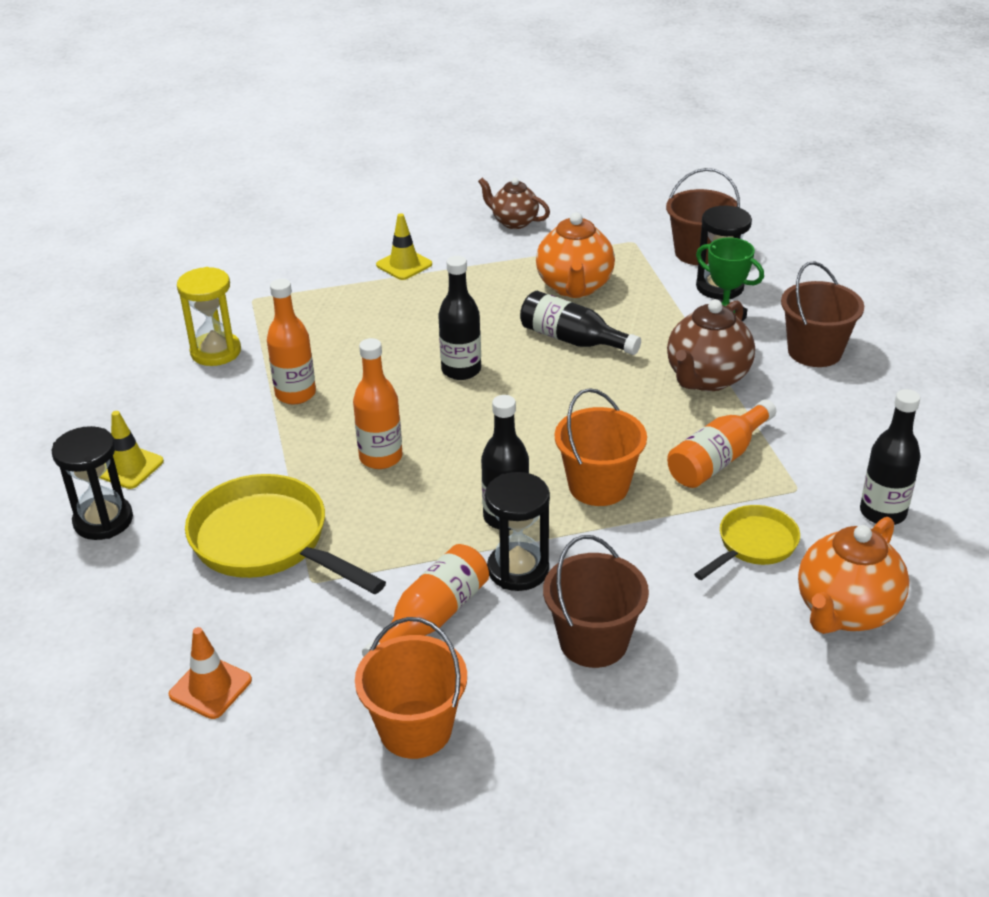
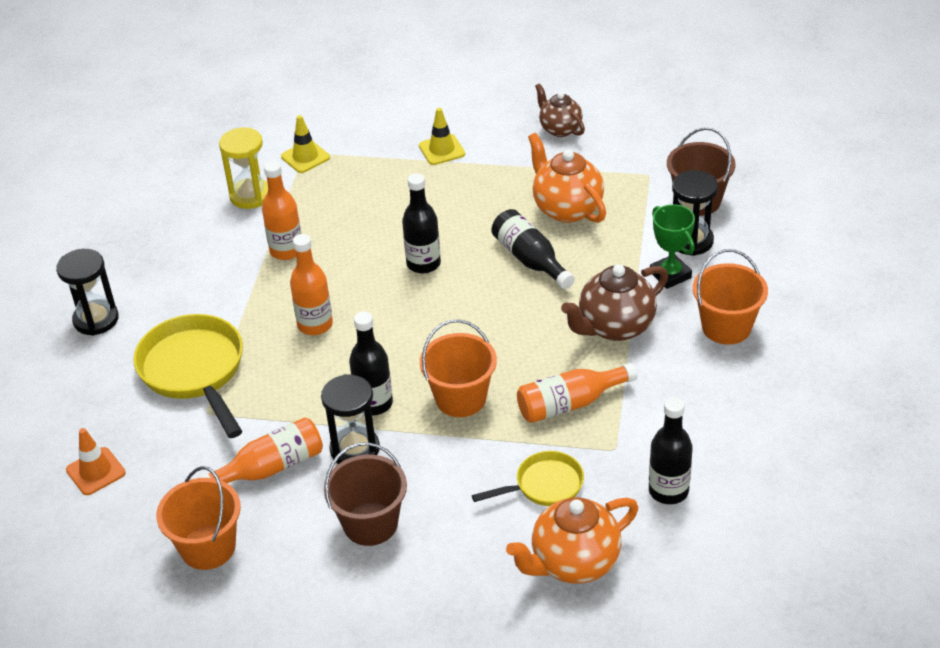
camera: 25 degrees right, 5 degrees up
yellow traffic cone [100,411,164,489] -> yellow traffic cone moved to [281,115,330,173]
orange teapot [536,212,615,298] -> orange teapot turned 120 degrees clockwise [528,133,606,223]
brown bucket [781,261,864,367] -> orange bucket [693,249,768,345]

